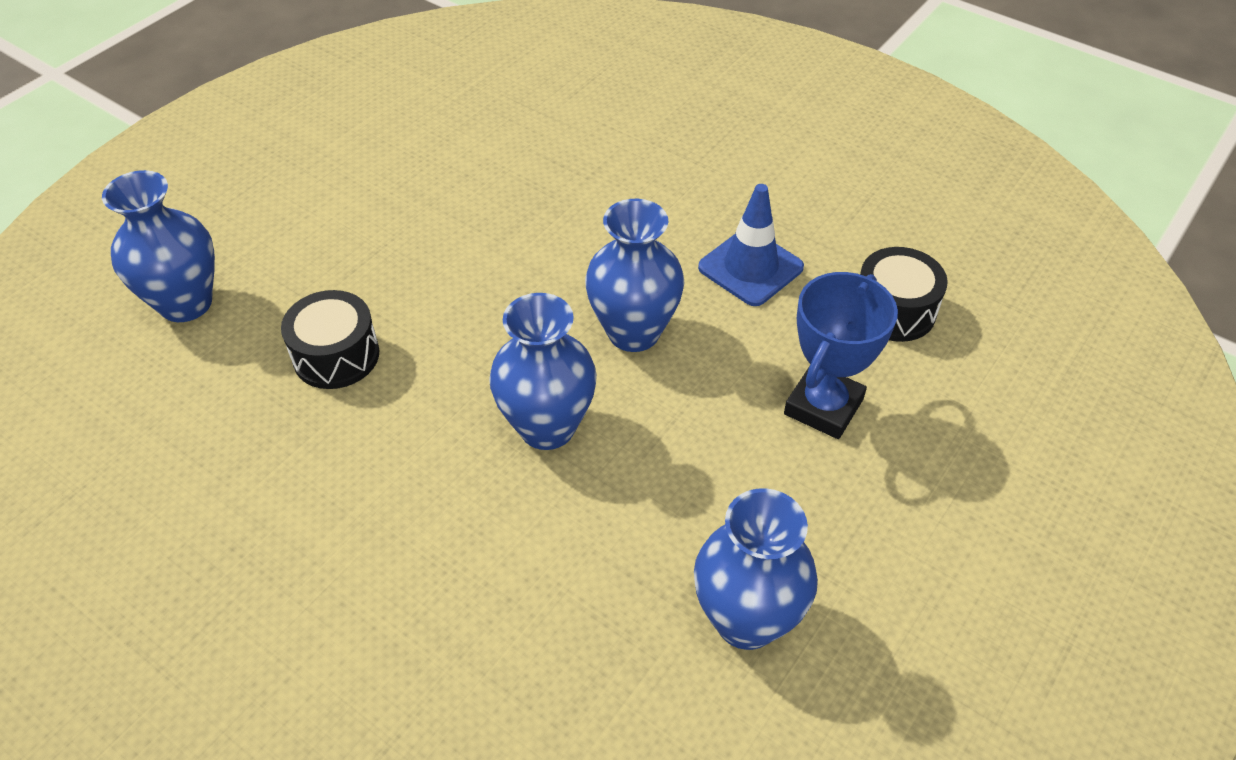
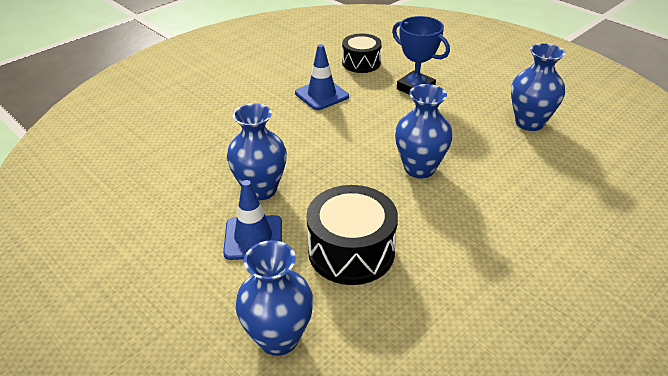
camera: 80 degrees left, 10 degrees down
black drum [281,290,379,389] -> black drum [306,185,398,285], size x1.52
blue vase [585,199,684,352] -> blue vase moved to [227,103,287,200]
none -> blue traffic cone [223,180,282,260]

